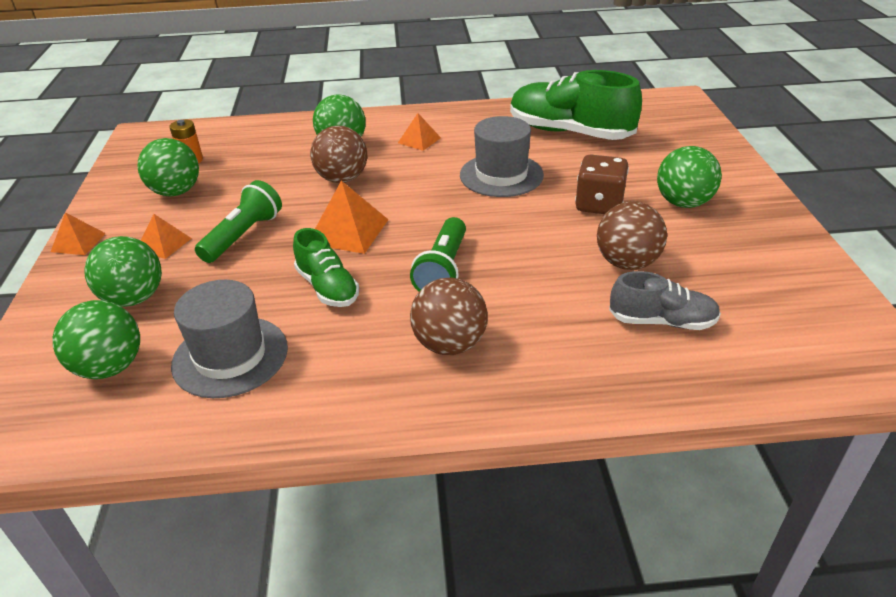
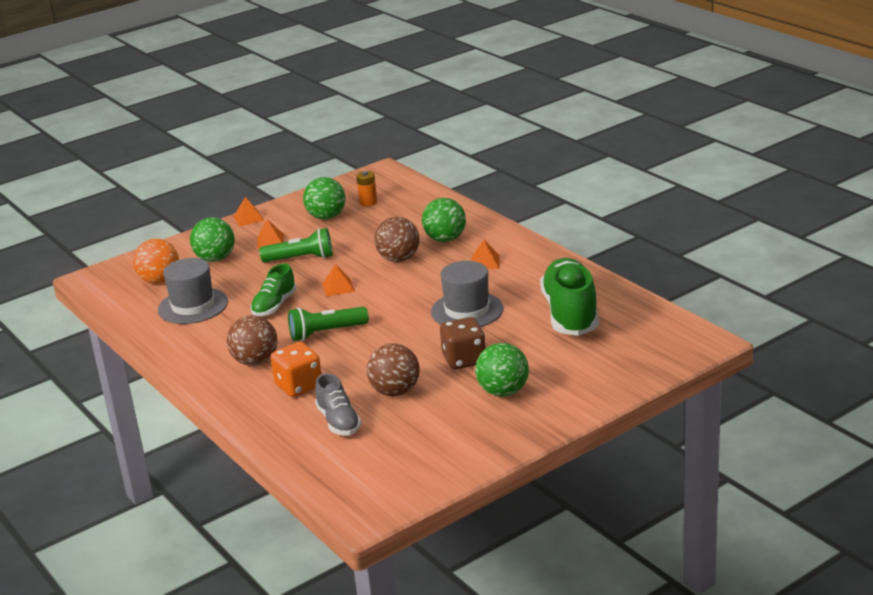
camera: 60 degrees right, 10 degrees down
green ball [53,300,140,379] -> orange ball [133,239,179,284]
orange pyramid [315,181,388,254] -> orange pyramid [322,264,355,296], size x0.61
none -> orange dice [271,342,322,397]

